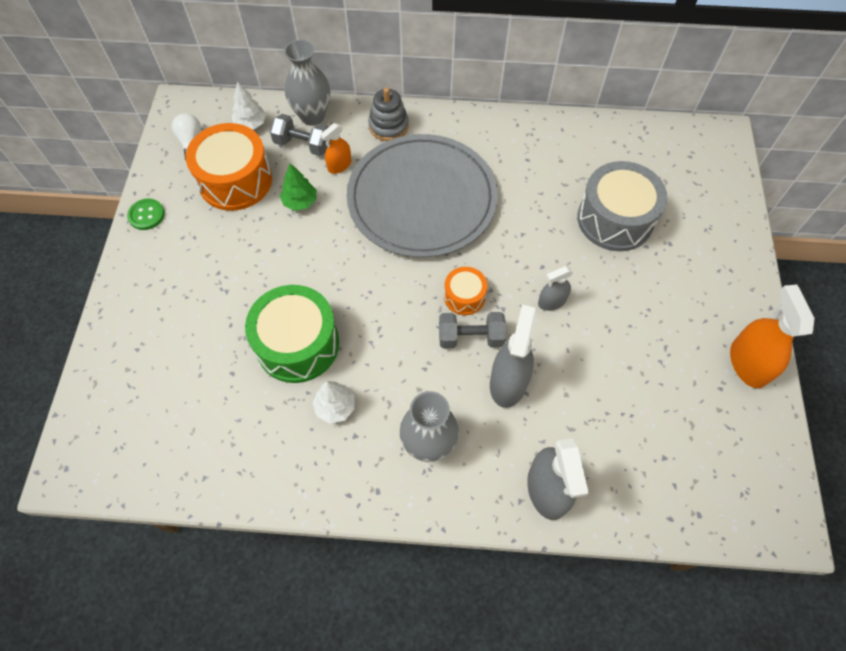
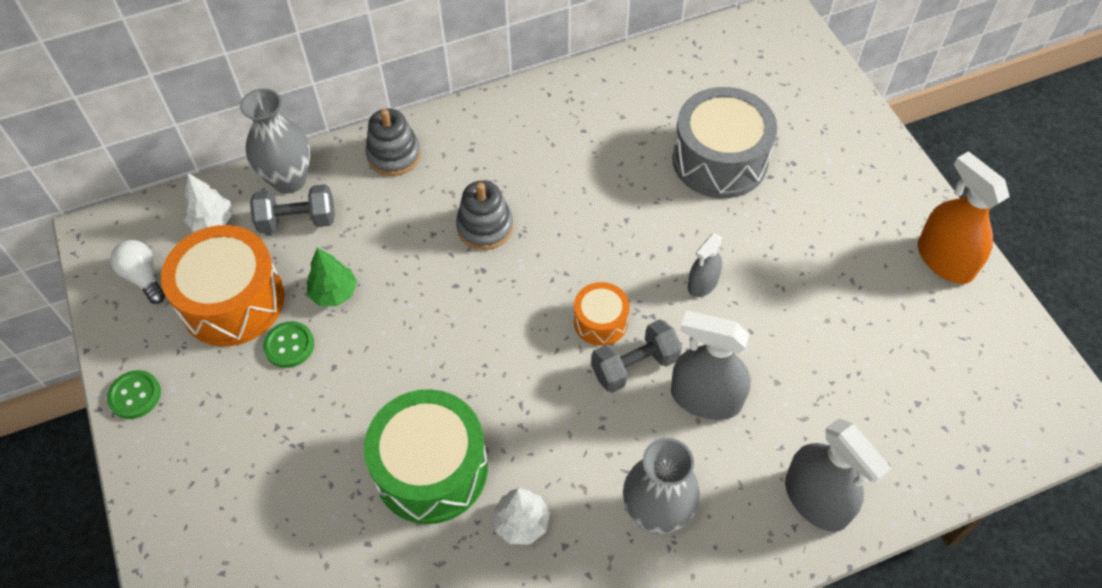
camera: 25 degrees left, 5 degrees down
orange spray bottle [320,123,351,174] -> none
grey plate [347,134,498,258] -> grey stacking toy [456,180,513,250]
grey spray bottle [490,305,537,408] -> grey spray bottle turned 60 degrees counterclockwise [671,311,751,420]
none -> green button [263,321,314,368]

